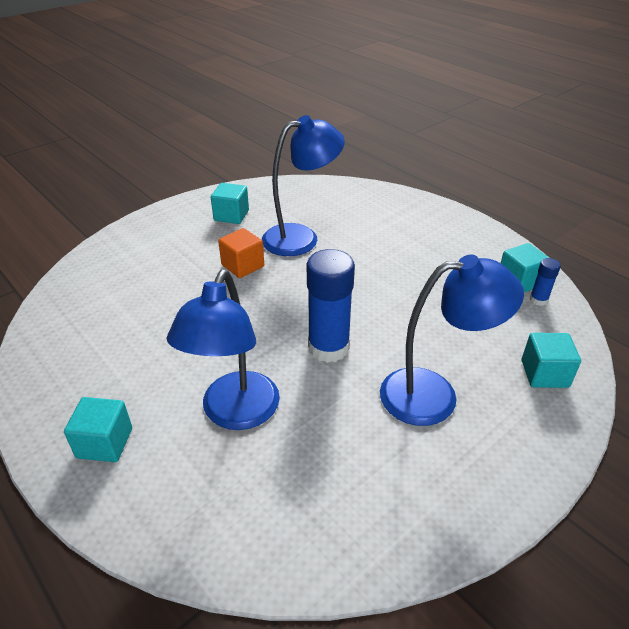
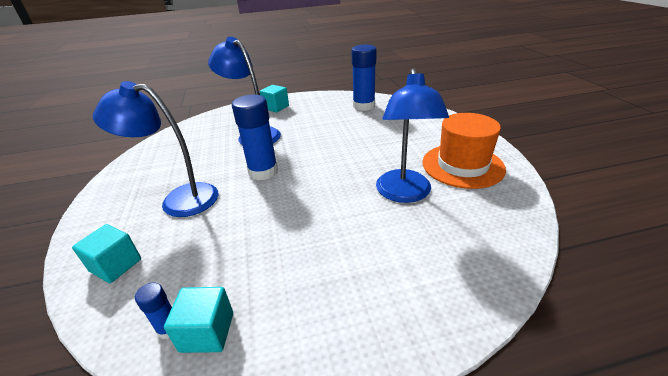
camera: 120 degrees right, 5 degrees down
turquoise cube [211,183,249,224] -> orange hat [422,113,506,189]
orange cube [218,228,264,278] -> none
blue lamp [380,255,524,426] -> blue lamp turned 75 degrees clockwise [93,81,218,217]
none -> blue glue stick [351,45,377,111]

